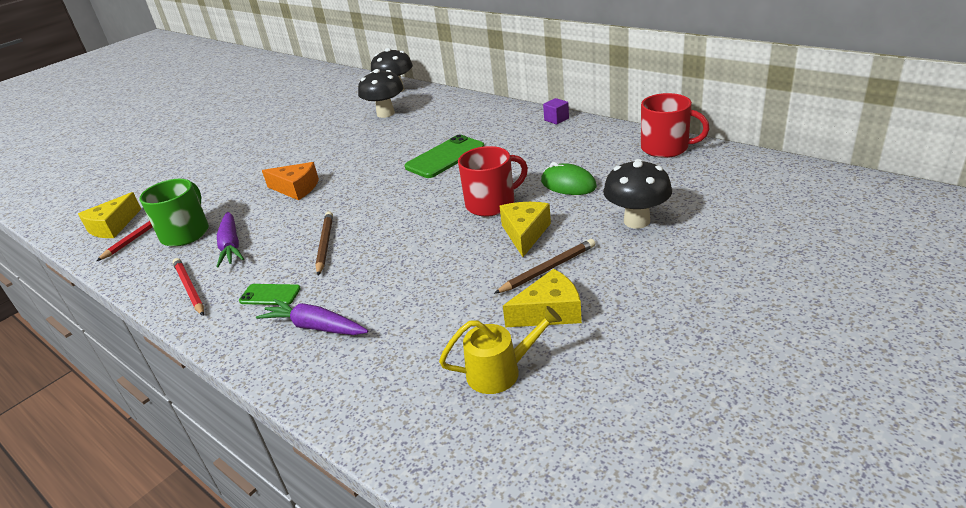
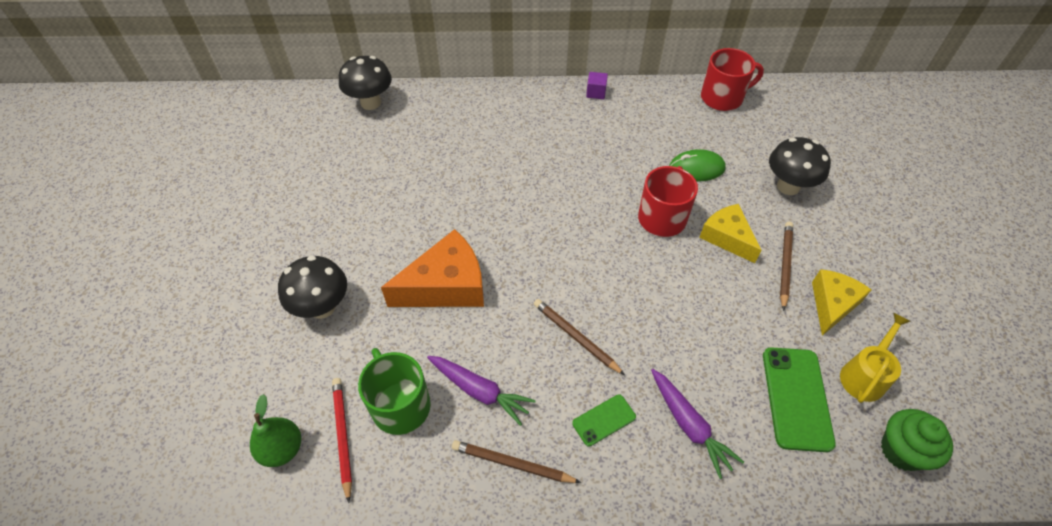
camera: 45 degrees left, 20 degrees up
yellow cheese [78,192,141,238] -> green pear [250,394,301,467]
red pencil [173,258,204,316] -> brown pencil [452,440,581,483]
purple carrot [256,299,368,335] -> purple carrot turned 105 degrees counterclockwise [651,369,744,479]
orange cheese [262,162,319,200] -> orange cheese [381,229,484,307], size x1.54
black mushroom [358,69,404,118] -> black mushroom moved to [278,255,347,319]
green phone [405,135,484,178] -> green phone moved to [763,347,836,452]
none -> green cupcake [881,409,953,471]

